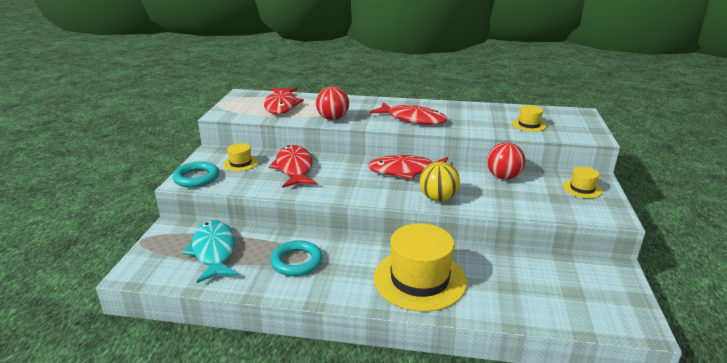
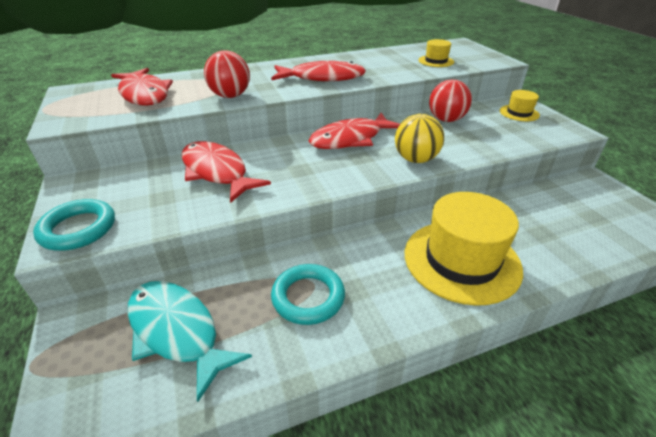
camera: 30 degrees left, 10 degrees up
yellow hat [223,143,258,171] -> none

